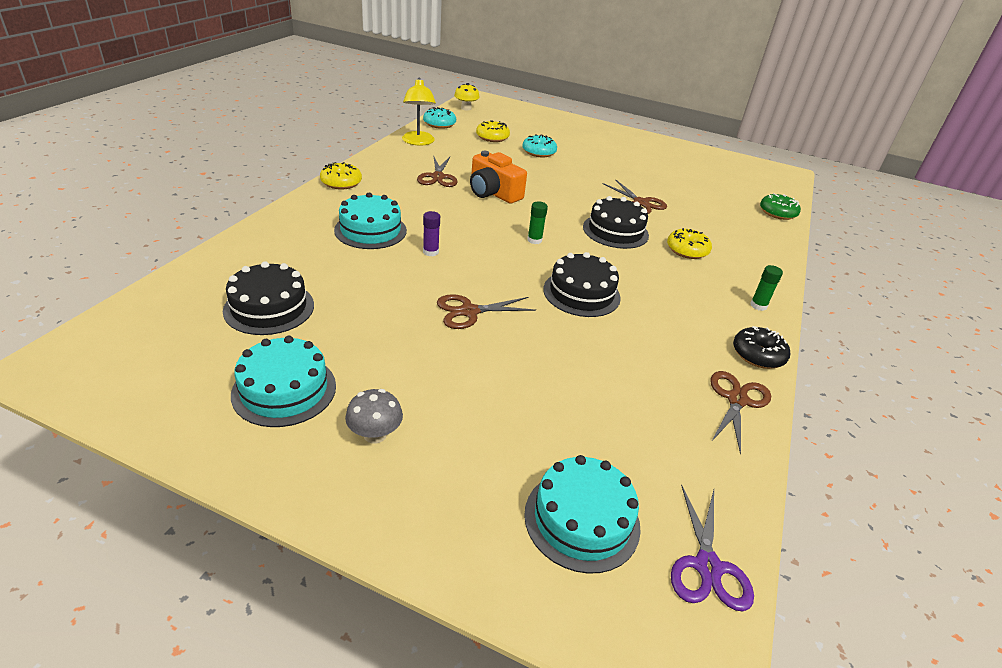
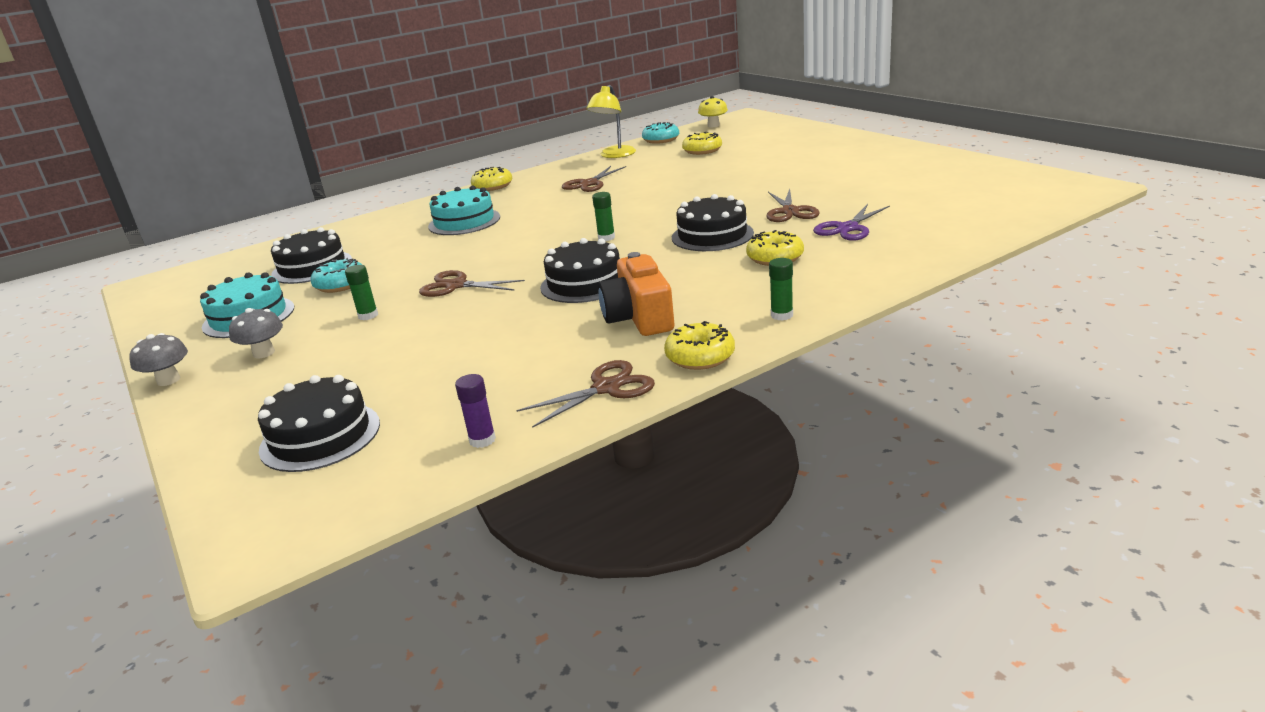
camera: 40 degrees right, 10 degrees down
purple glue stick [423,211,440,256] -> purple glue stick moved to [455,374,496,448]
orange camera [470,151,527,204] -> orange camera moved to [598,252,674,336]
turquoise donut [522,134,557,157] -> turquoise donut moved to [310,258,362,293]
turquoise cake [524,455,641,574] -> black cake [258,375,380,472]
purple scissors [671,484,754,611] -> purple scissors moved to [813,204,890,241]
black donut [733,326,790,369] -> yellow donut [664,321,735,370]
green donut [760,193,801,220] -> none
none -> grey mushroom [129,333,188,386]
none -> green glue stick [345,265,378,320]

